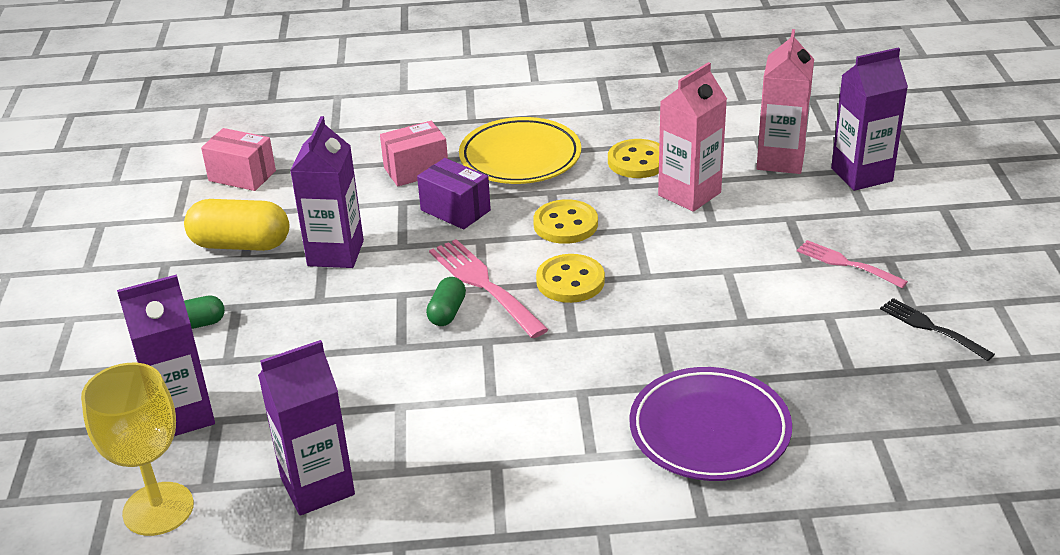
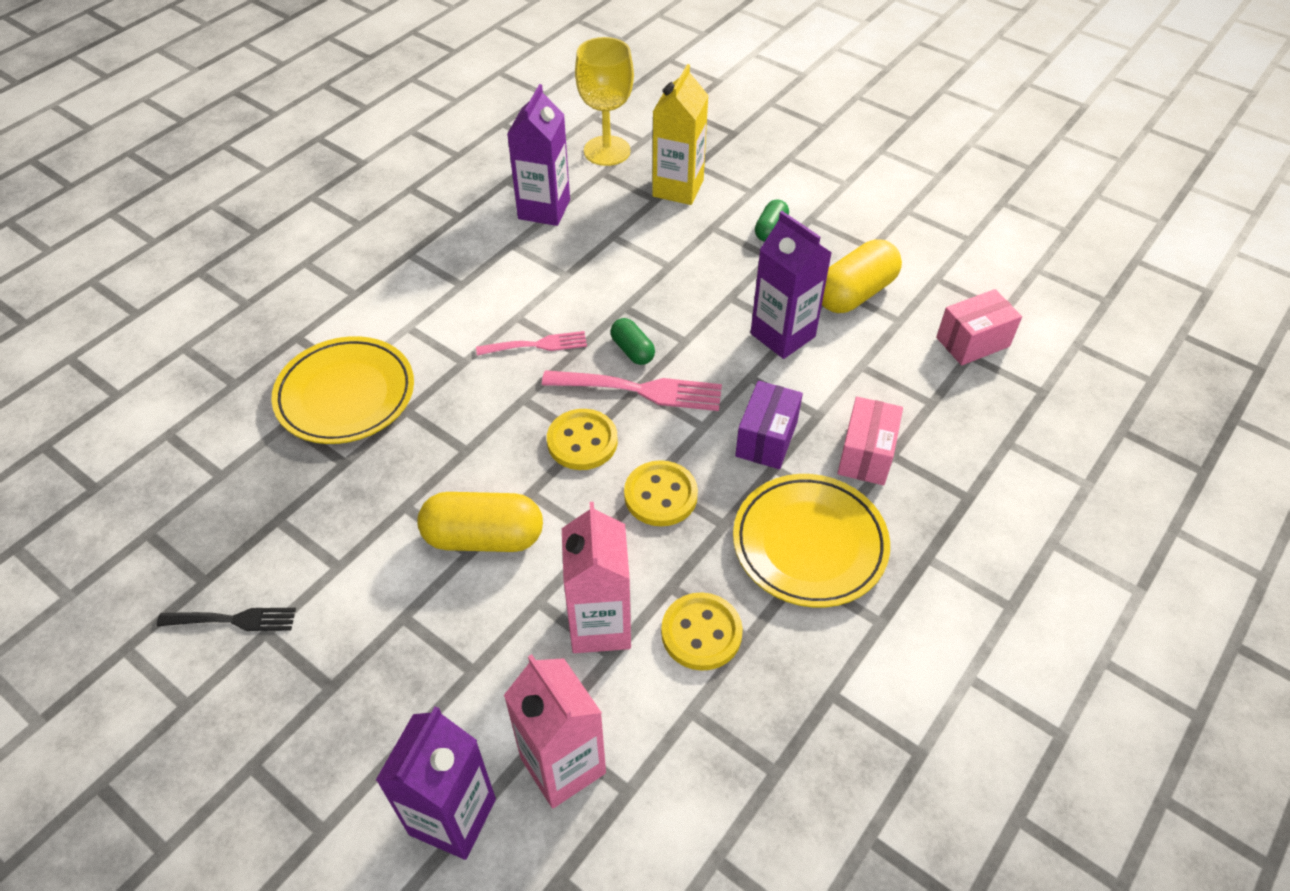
camera: 130 degrees right, 15 degrees up
purple carton [117,274,215,436] -> yellow carton [652,64,709,205]
purple box [417,158,491,229] -> purple box turned 60 degrees counterclockwise [735,381,803,469]
purple plate [629,367,792,481] -> yellow plate [271,336,414,444]
pink fork [797,240,908,288] -> pink fork moved to [476,331,587,356]
none -> yellow capsule [417,492,543,552]

